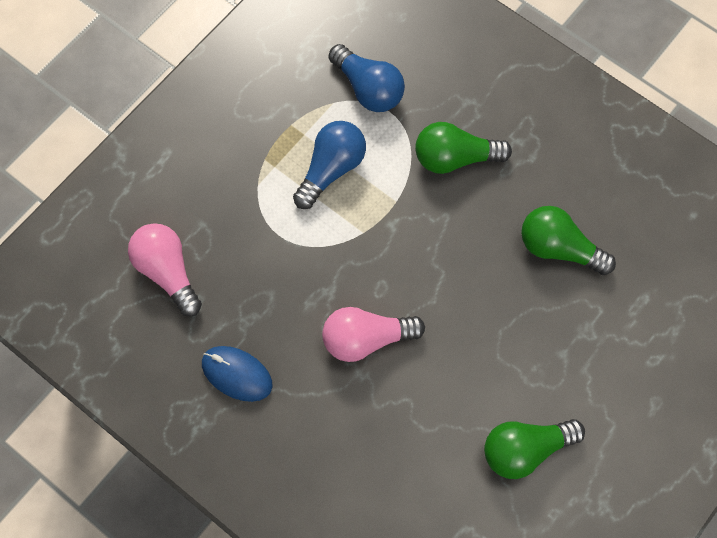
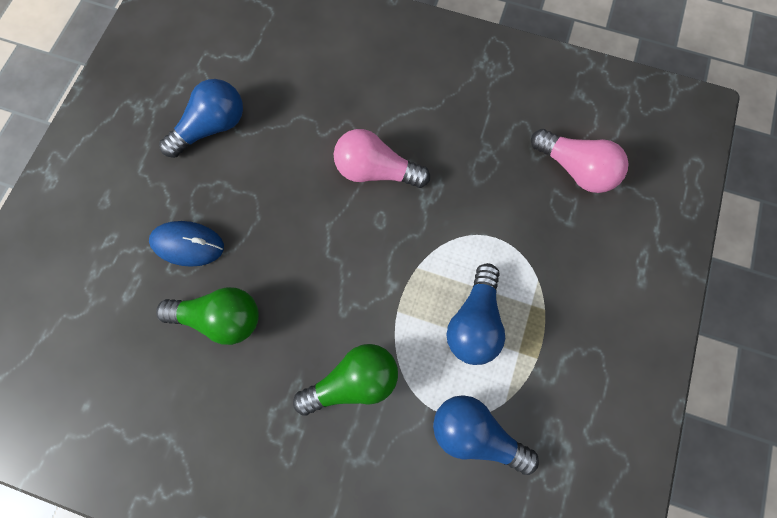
camera: 160 degrees right, 5 degrees up
blue mouse [202,346,273,402] -> blue mouse moved to [149,221,224,267]
pink light bulb [322,307,425,362] -> pink light bulb turned 135 degrees counterclockwise [334,129,430,188]
green light bulb [484,419,585,479] -> blue light bulb [159,79,243,158]

